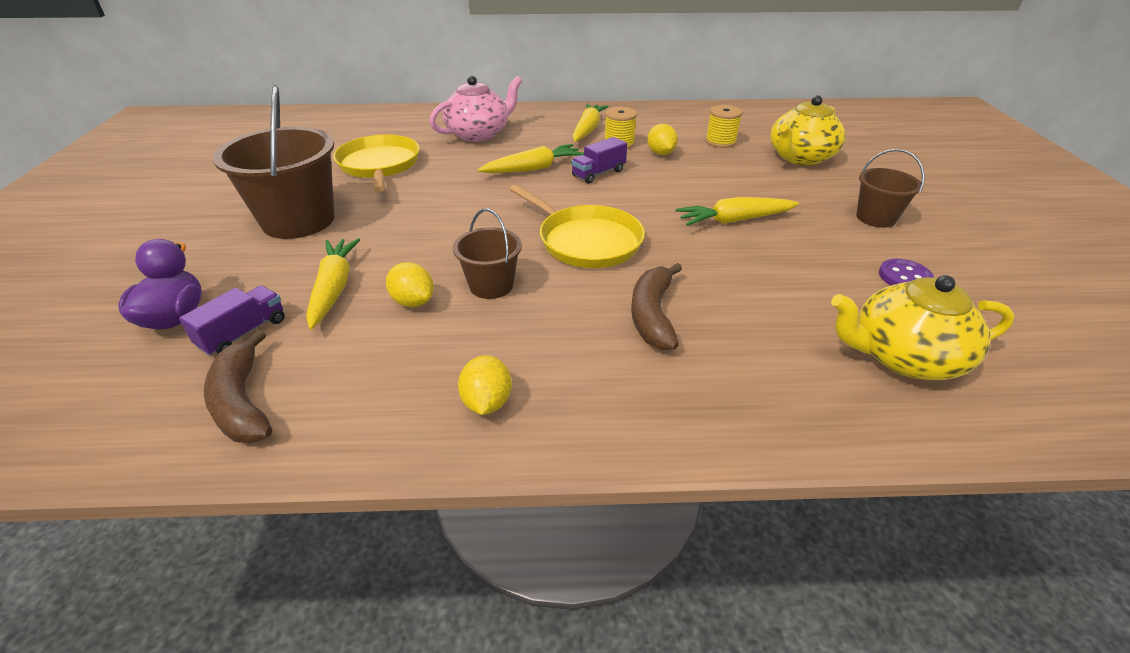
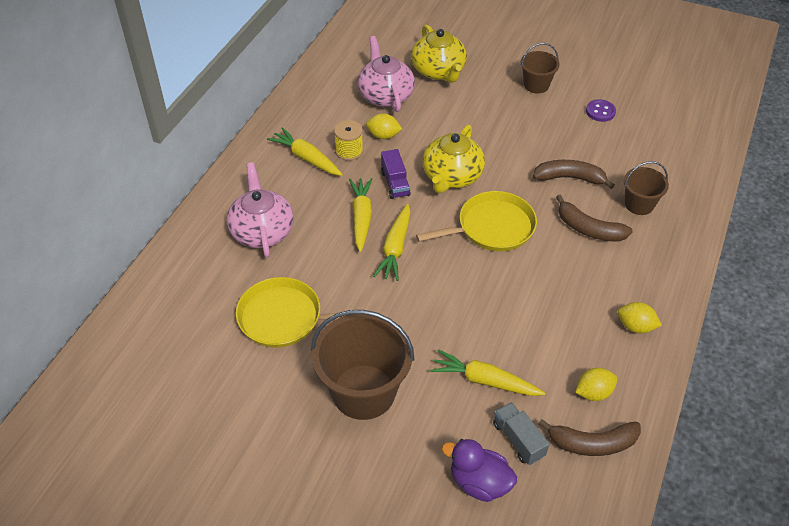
camera: 65 degrees left, 10 degrees up
purple truck [179,286,285,356] -> grey truck [493,402,549,465]
yellow lemon [386,262,434,307] -> yellow lemon moved to [575,368,617,401]
brown bucket [453,208,522,299] -> brown bucket moved to [624,161,669,215]
yellow carrot [676,197,799,226] -> yellow carrot moved to [373,204,411,281]
yellow spool [705,105,742,148] -> pink teapot [357,36,415,112]
yellow teapot [831,275,1014,380] -> yellow teapot moved to [422,125,485,193]
none -> brown banana [533,160,615,189]

